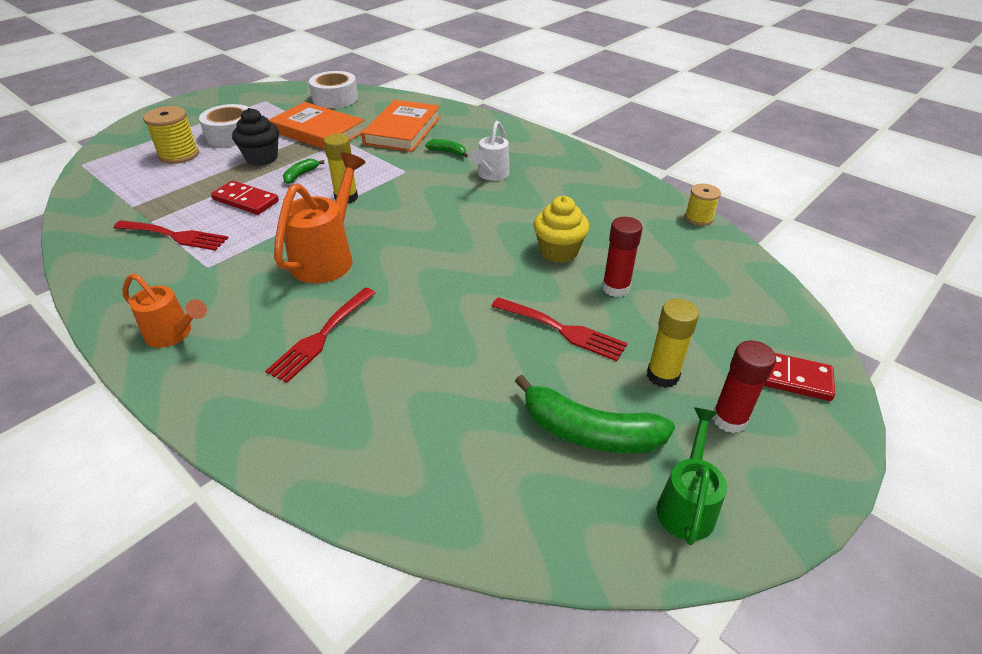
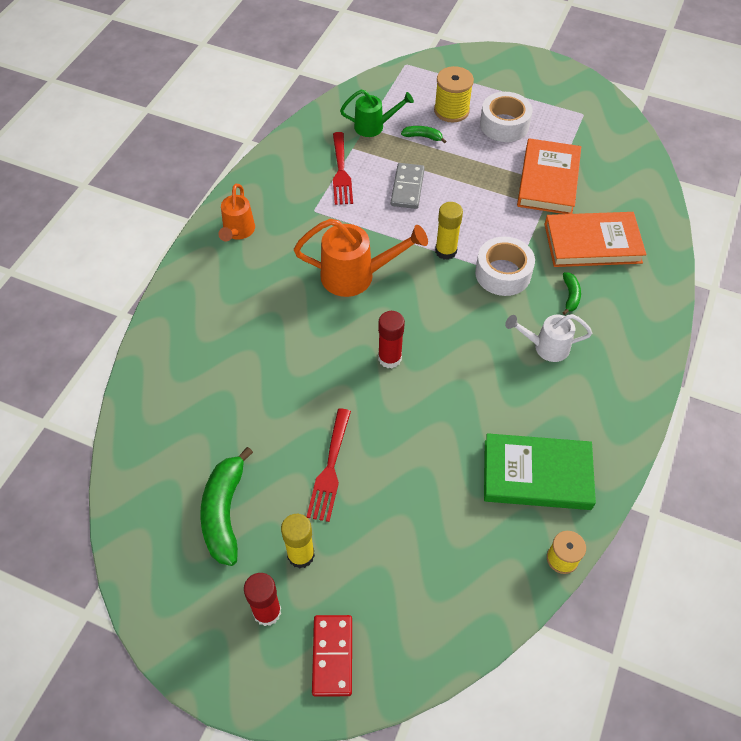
camera: 70 degrees right, 15 degrees up
red domino [211,180,279,215] -> grey domino [391,163,425,209]
black cupcake [232,108,279,166] -> none
red fork [265,288,376,383] -> none
green banana [283,159,325,184] -> green banana moved to [401,126,446,143]
white tape [309,71,358,108] -> white tape moved to [475,237,535,296]
yellow cupcake [533,196,589,263] -> none
red glue stick [602,217,642,297] -> red glue stick moved to [378,311,405,368]
green watering can [657,407,727,545] -> green watering can moved to [340,90,414,137]
none -> green book [484,433,596,510]

